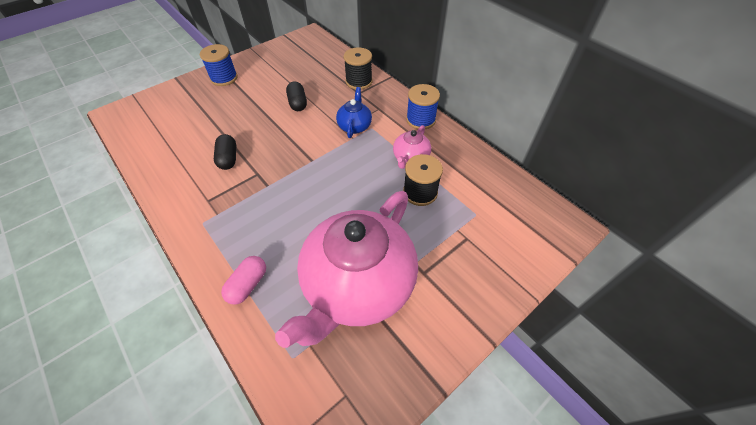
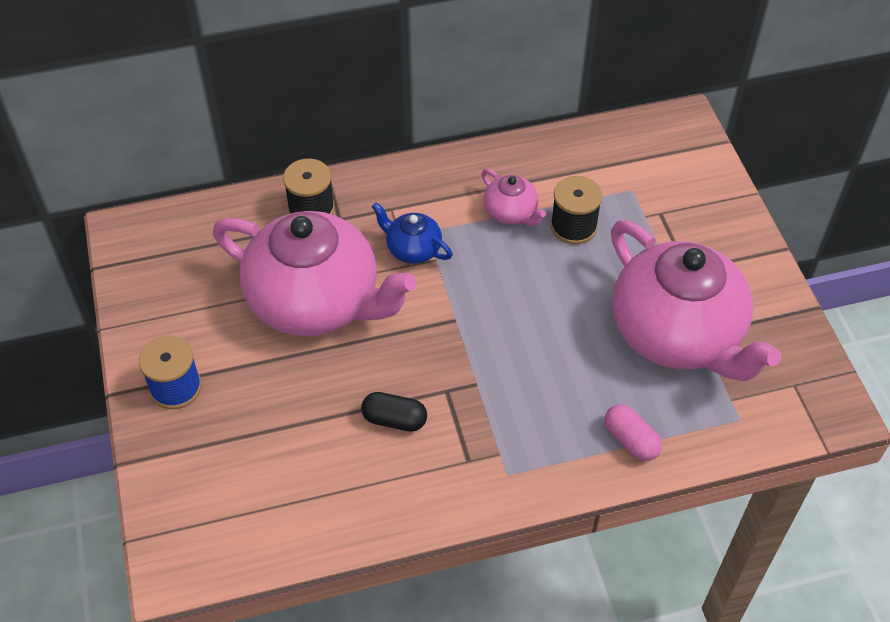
camera: 65 degrees left, 0 degrees up
black capsule [286,81,307,111] -> pink teapot [213,211,416,336]
blue spool [406,84,440,129] -> none

